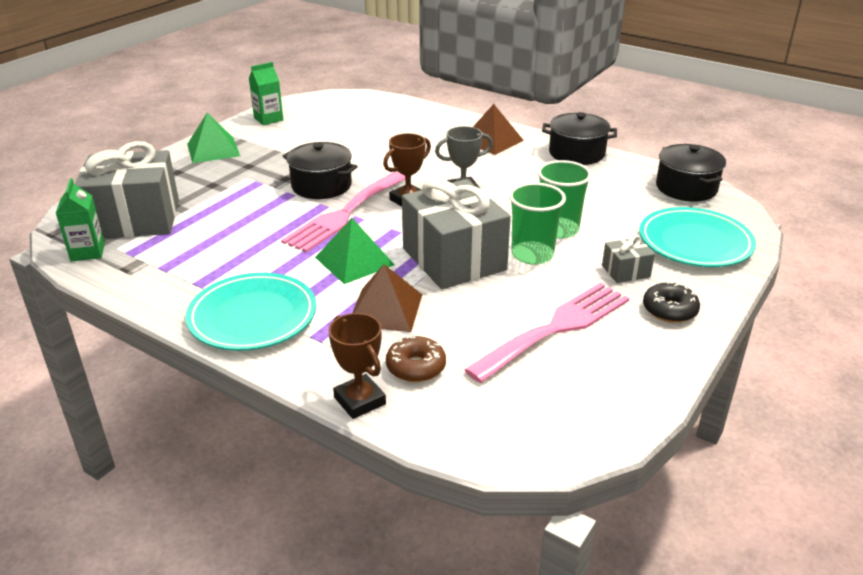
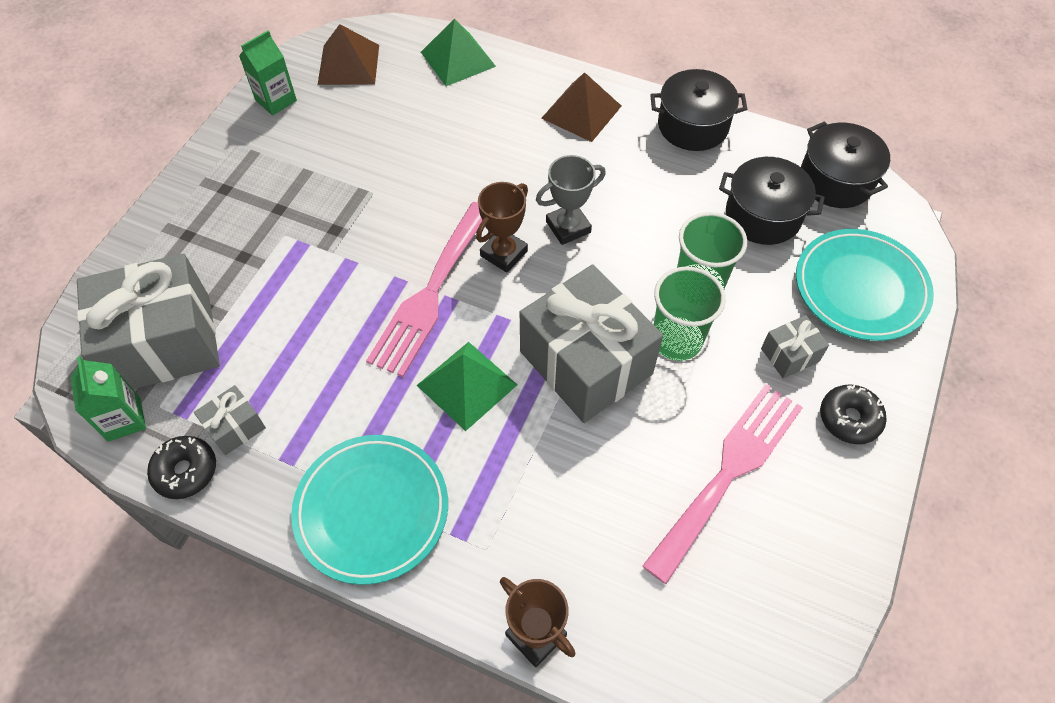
camera: 10 degrees left, 25 degrees up
green pyramid [187,113,240,163] -> green pyramid moved to [421,19,496,86]
black pot [283,142,358,199] -> black pot moved to [719,157,825,245]
brown pyramid [352,264,422,332] -> brown pyramid moved to [318,24,379,85]
brown donut [386,335,446,382] -> none
none -> black donut [147,436,216,499]
none -> grey gift [194,385,266,455]

